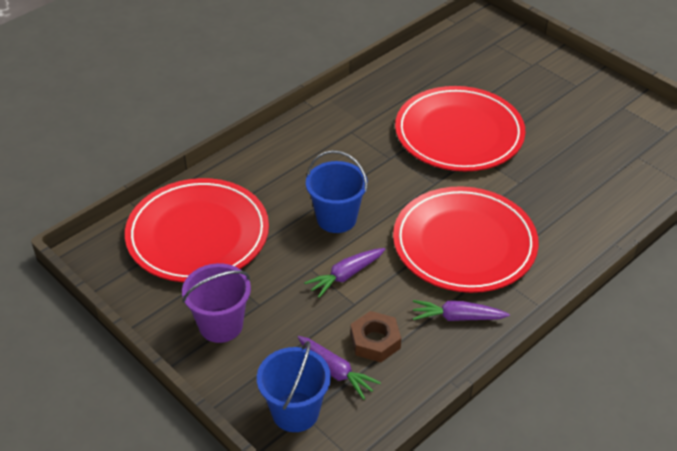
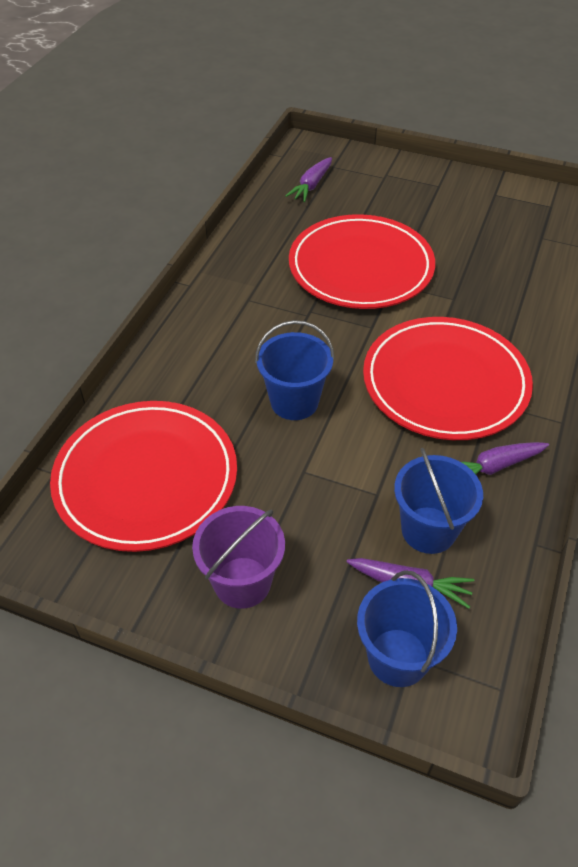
camera: 25 degrees left, 5 degrees up
purple carrot [304,248,385,298] -> purple carrot moved to [285,157,332,202]
brown nut [350,311,401,362] -> blue bucket [394,448,483,554]

